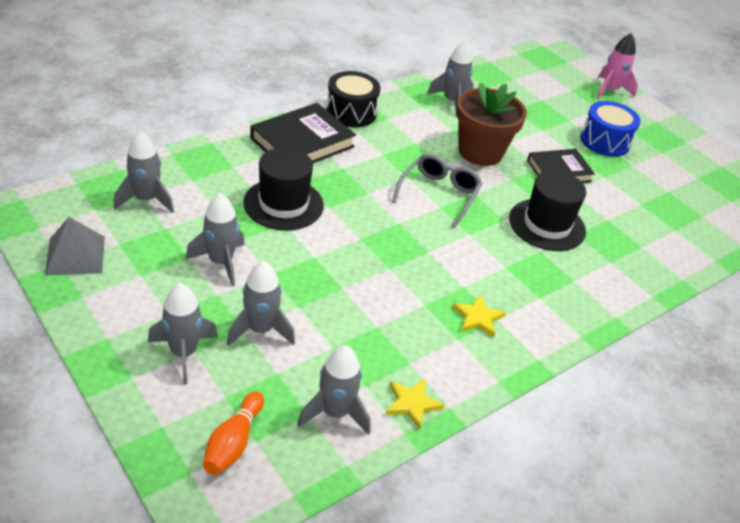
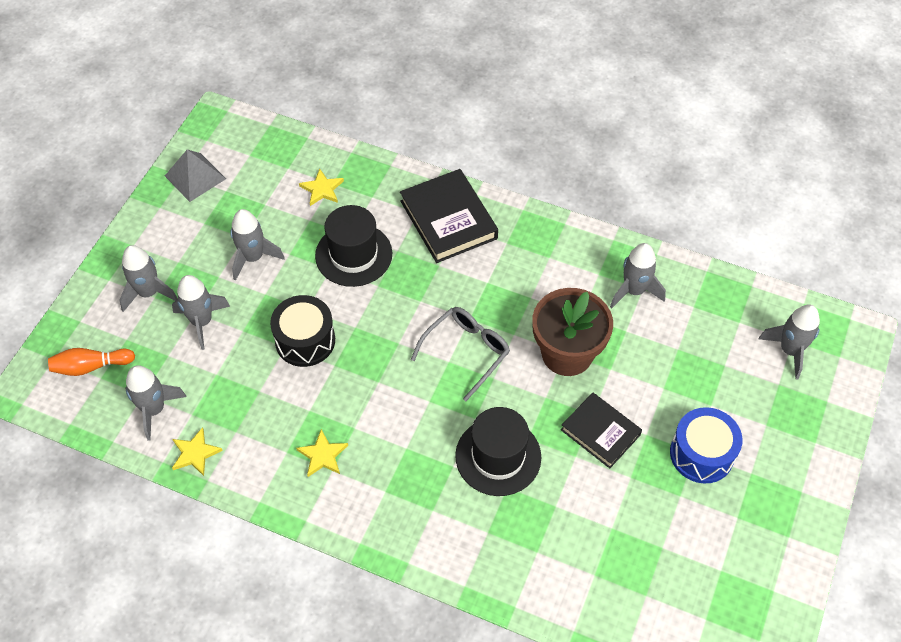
camera: 65 degrees right, 15 degrees up
grey rocket [114,131,174,213] -> grey rocket moved to [759,304,820,379]
black book [250,103,356,163] -> black book turned 45 degrees clockwise [400,169,498,263]
black drum [326,71,381,127] -> black drum moved to [270,295,335,367]
grey glasses [392,154,482,228] -> grey glasses turned 45 degrees counterclockwise [411,307,510,401]
pink rocket [596,33,638,99] -> none
none -> yellow star [299,169,344,206]

